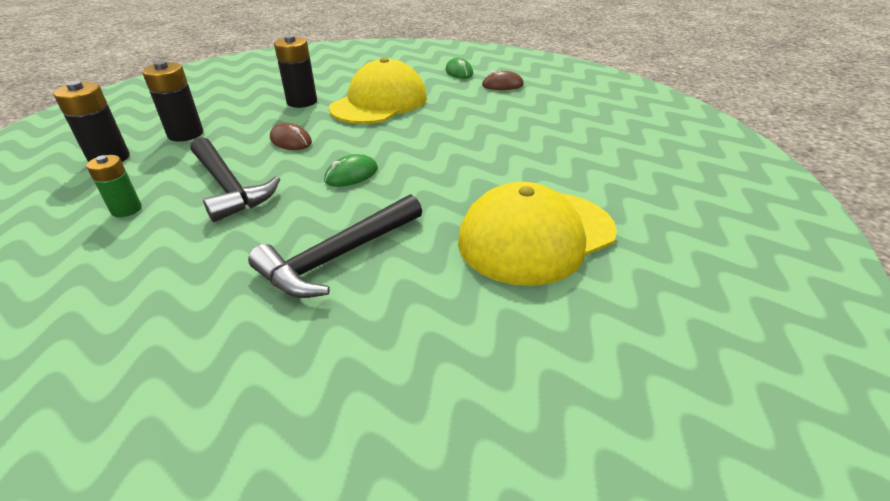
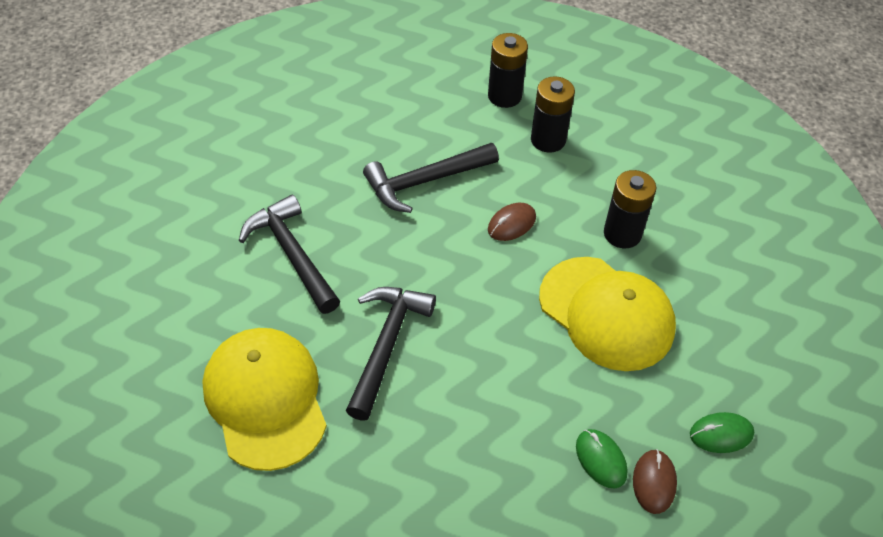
camera: 100 degrees right, 15 degrees up
green battery [86,155,142,217] -> none
green mouse [324,154,378,187] -> green mouse moved to [576,429,627,489]
none -> black hammer [346,287,436,421]

